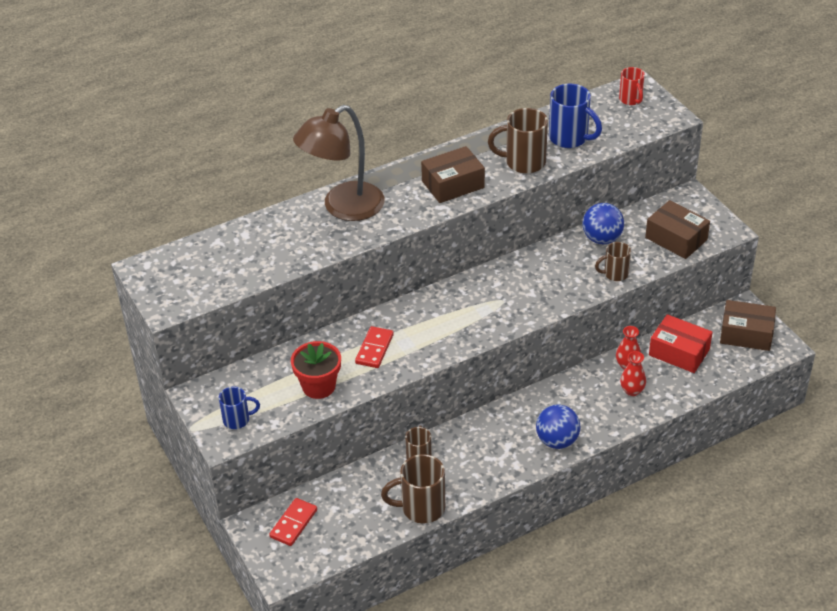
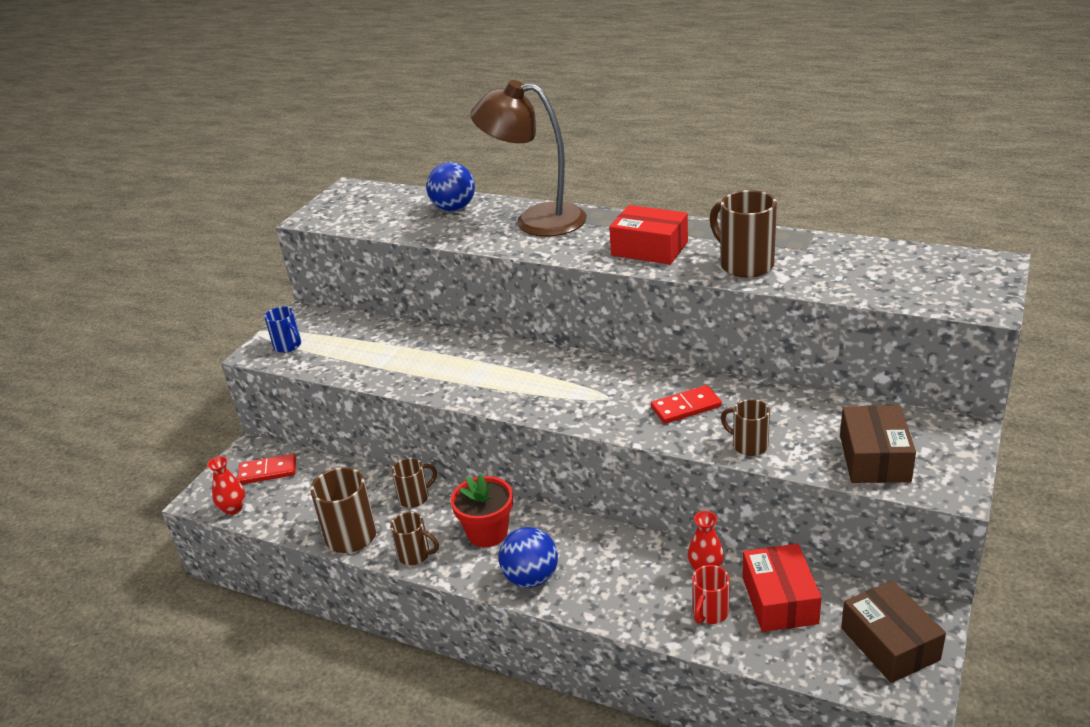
camera: 55 degrees right, 10 degrees down
red flower pot [291,341,341,399] -> red flower pot moved to [451,474,513,547]
red domino [355,326,394,368] -> red domino moved to [651,385,722,424]
brown box [421,146,485,203] -> red box [609,205,688,265]
blue mug [549,84,602,148] -> none
blue ball [582,203,624,244] -> blue ball moved to [426,162,475,211]
red mug [619,67,645,105] -> red mug moved to [692,565,730,624]
red vase [620,351,646,396] -> red vase moved to [207,456,245,515]
none -> brown mug [390,512,439,565]

